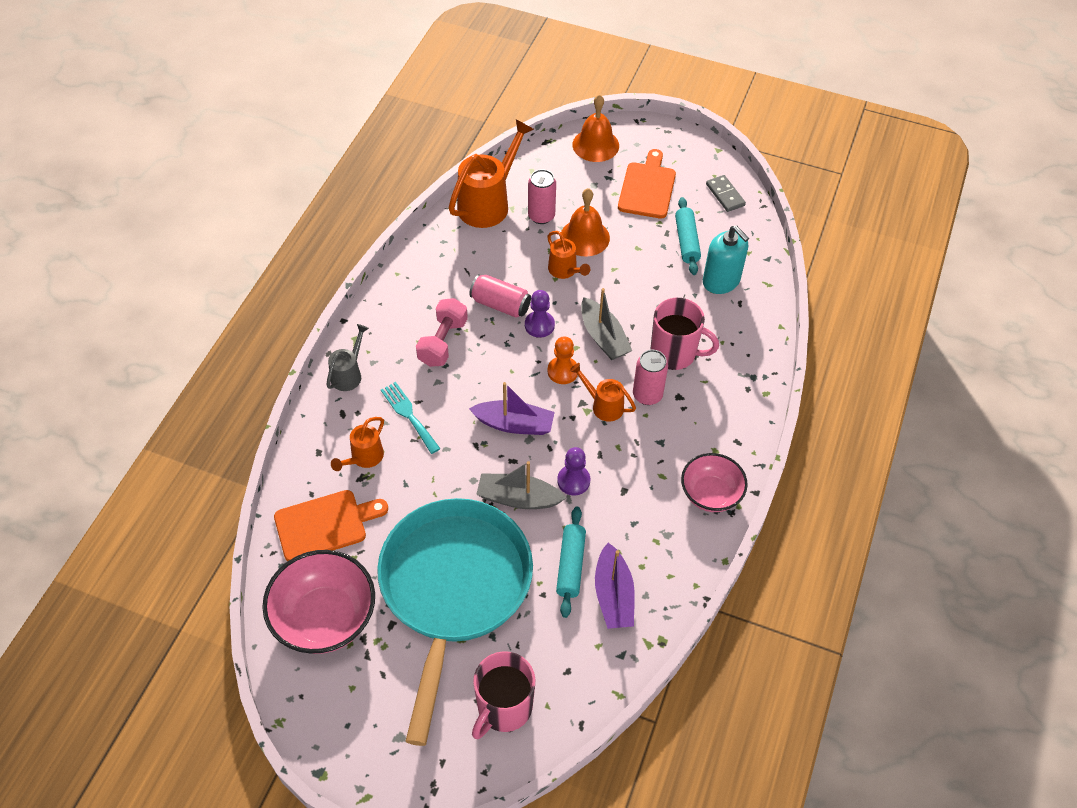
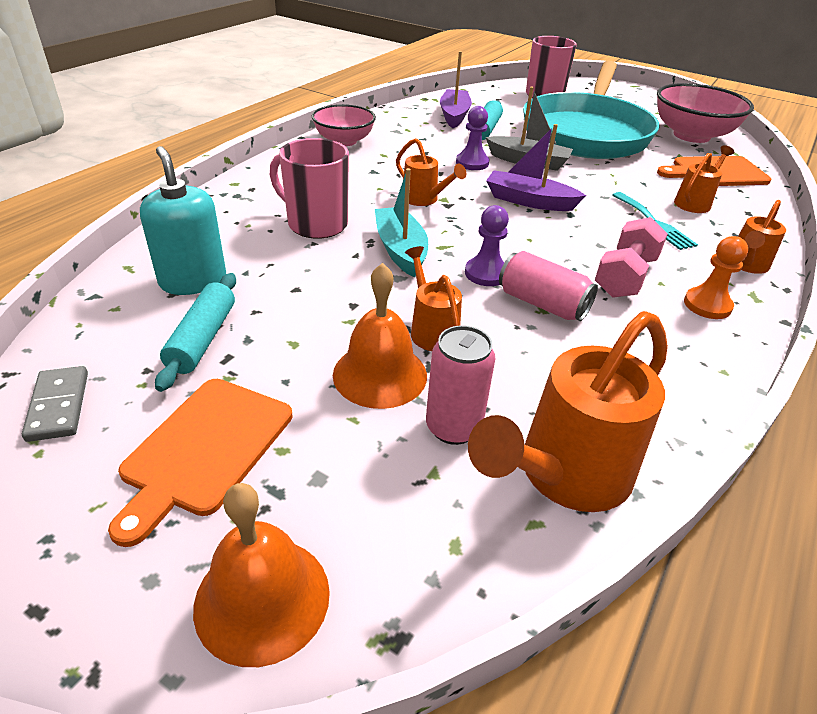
camera: 170 degrees left, 15 degrees down
grey watering can [326,324,369,391] -> orange watering can [738,200,786,274]
orange pawn [547,336,578,384] -> orange pawn moved to [684,236,748,319]
grey boat [581,288,632,360] -> turquoise boat [375,168,428,278]
pink can [633,350,668,405] -> none

